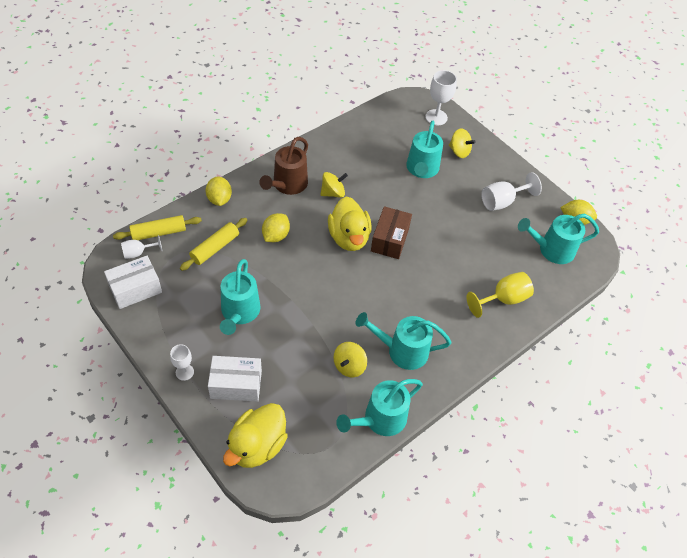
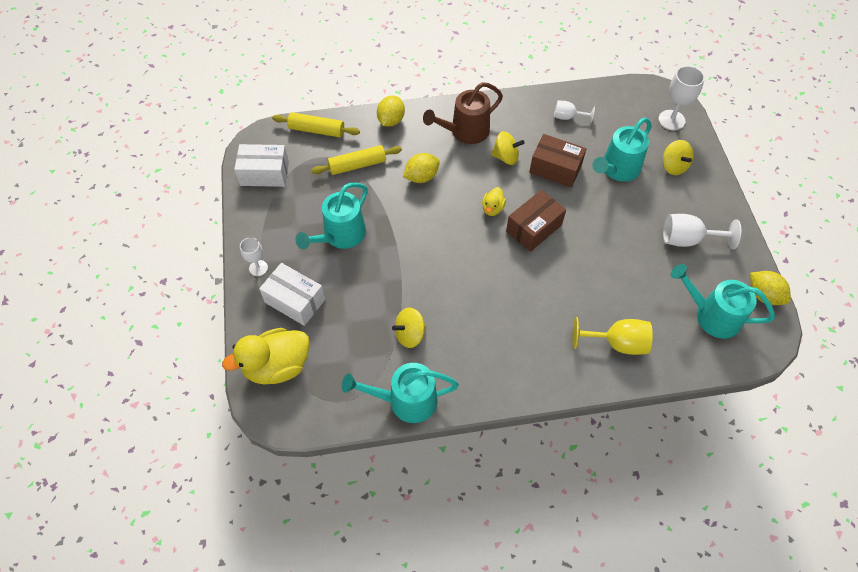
camera: 35 degrees right, 5 degrees up
white goblet [121,235,162,259] -> white goblet moved to [554,101,595,123]
yellow duck [328,197,372,251] -> yellow duck [482,187,506,216], size x0.48
turquoise watering can [356,312,451,370] -> none
none -> brown box [529,134,586,188]

